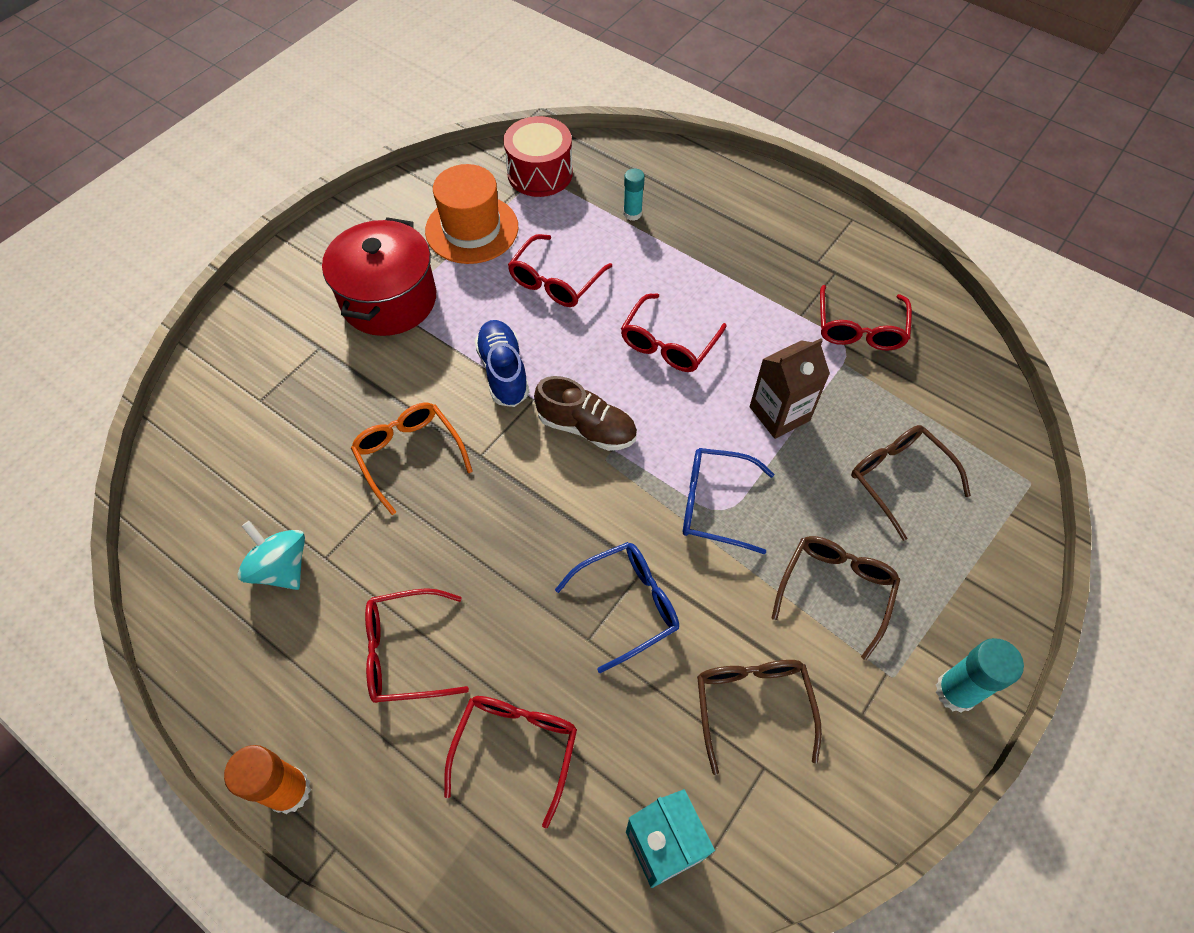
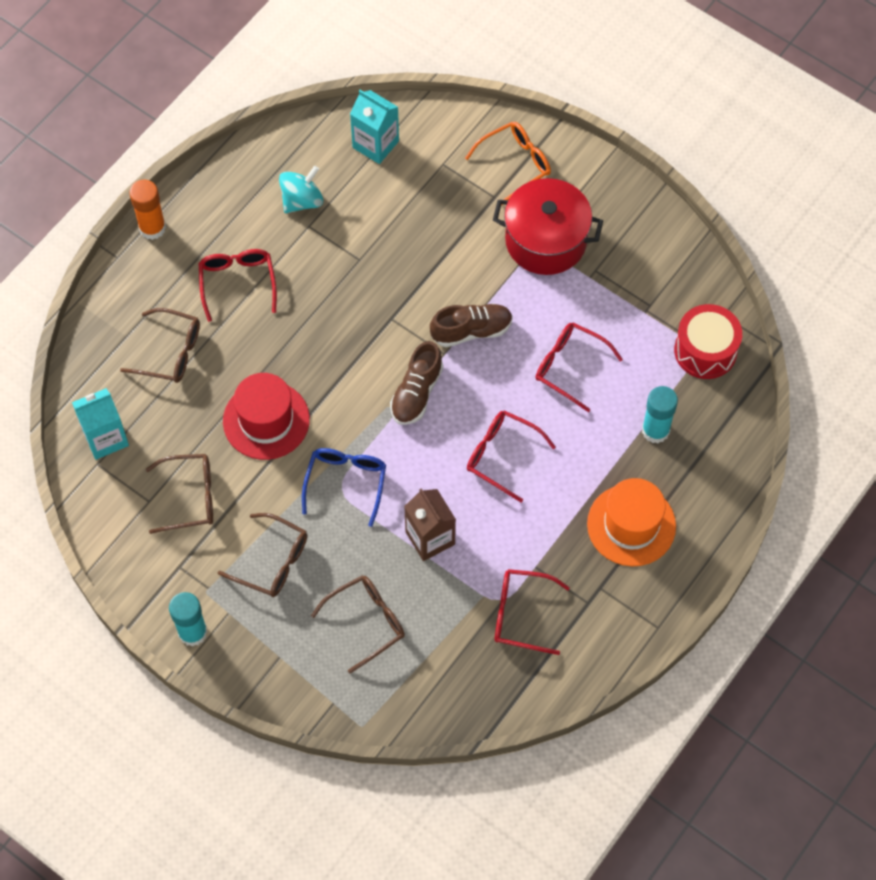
camera: 90 degrees right, 5 degrees up
orange glasses [351,403,473,515] -> orange glasses moved to [465,122,551,206]
orange hat [425,164,518,264] -> orange hat moved to [587,478,676,566]
red glasses [444,696,577,829] -> brown glasses [120,308,200,383]
blue shoe [475,320,529,407] -> brown shoe [430,304,513,347]
blue glasses [555,542,679,673] -> red hat [223,373,310,460]
turquoise glue stick [623,168,645,221] -> turquoise glue stick [642,386,678,443], size x1.59
none -> turquoise carton [350,90,399,164]

